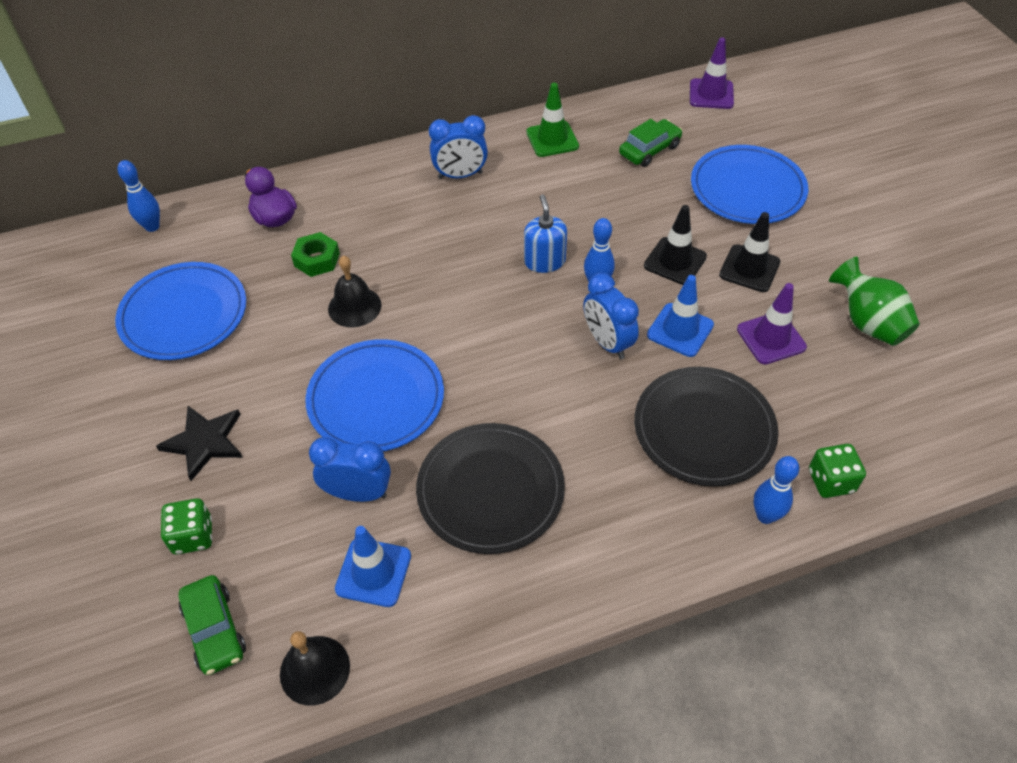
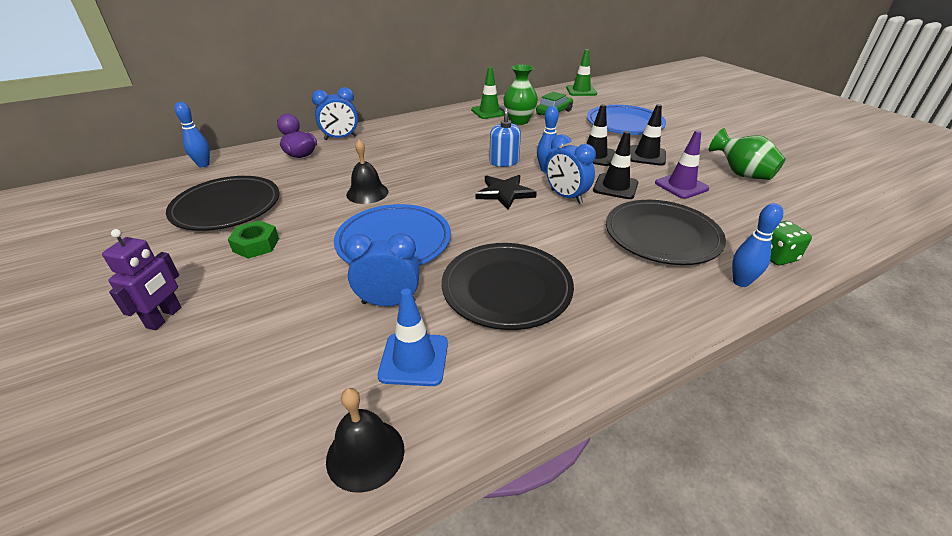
camera: 10 degrees left, 15 degrees down
blue plate [115,262,246,360] -> black plate [166,176,280,231]
black star [156,406,243,481] -> black star moved to [475,175,537,210]
green dice [161,498,212,555] -> none
green car [178,575,246,675] -> none
green nut [291,232,340,277] -> green nut moved to [228,220,279,259]
blue clock [429,115,488,179] -> blue clock moved to [312,87,358,140]
blue traffic cone [647,275,714,357] -> black traffic cone [593,131,638,199]
purple traffic cone [690,38,734,109] -> green traffic cone [566,49,597,96]
none -> purple robot [102,229,181,330]
none -> green vase [503,64,538,125]

